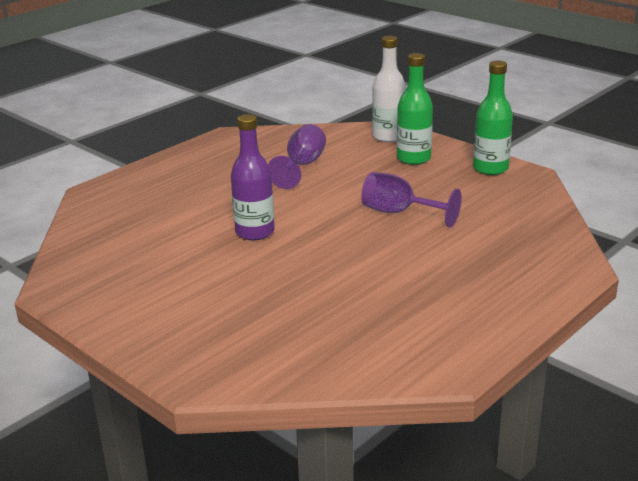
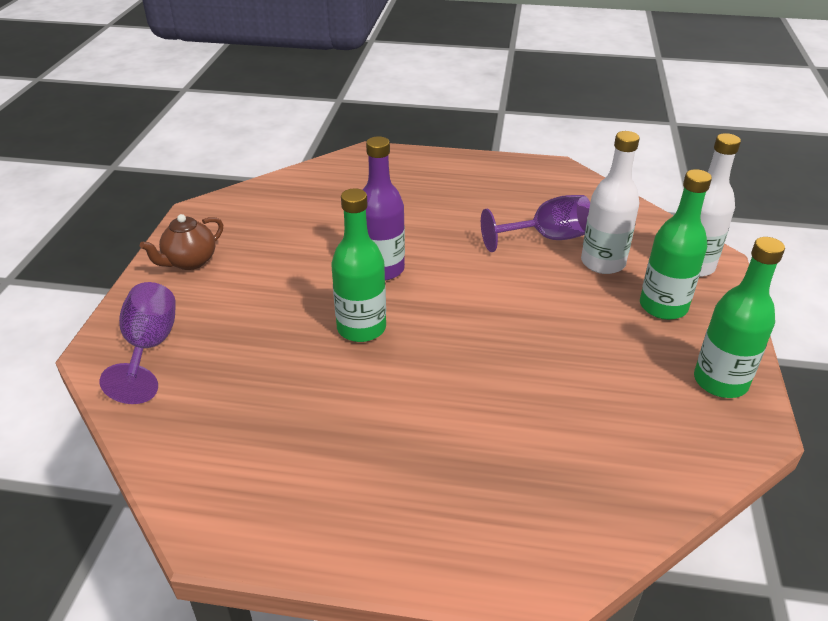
camera: 55 degrees right, 10 degrees up
purple goblet [361,172,462,227] -> purple goblet moved to [99,282,176,404]
none -> brown teapot [140,214,223,270]
none -> green bottle [331,188,386,342]
none -> white bottle [581,131,640,274]

